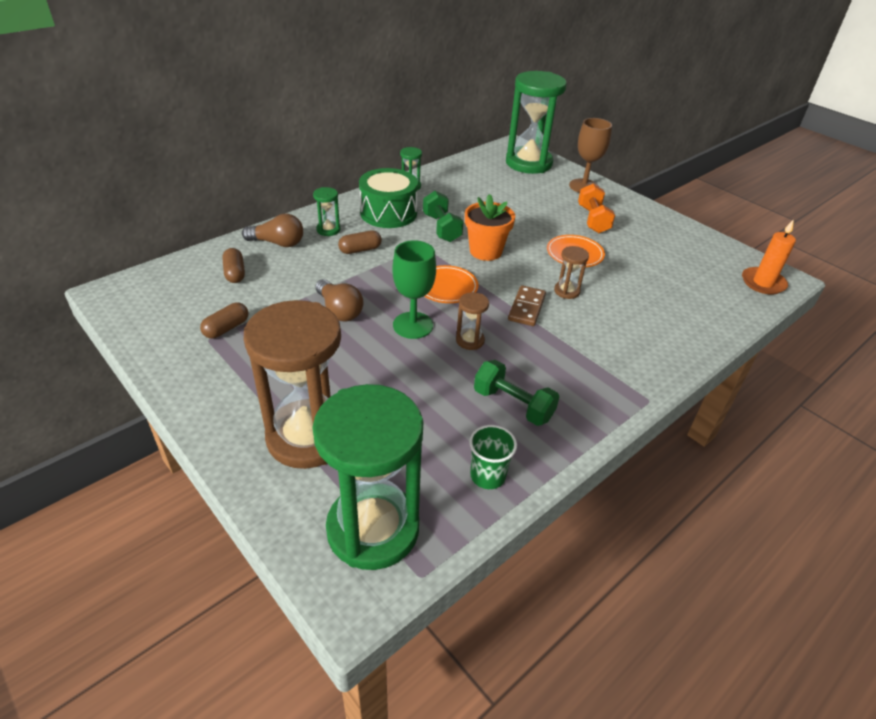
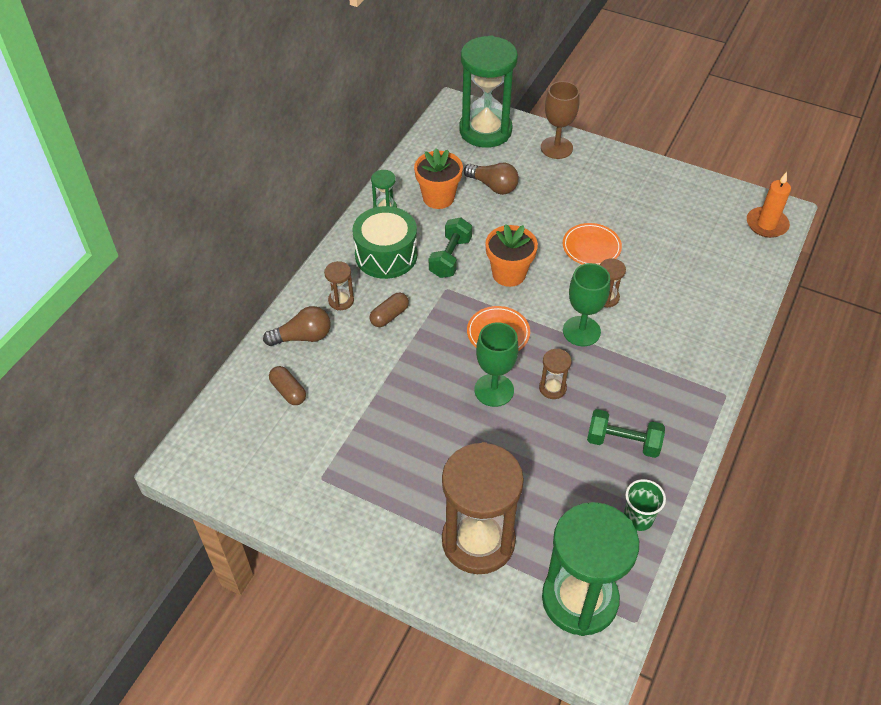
camera: 20 degrees left, 10 degrees up
brown capsule [200,303,249,339] -> none
green hourglass [313,187,340,236] -> brown hourglass [324,261,354,310]
brown light bulb [315,279,363,321] -> brown light bulb moved to [464,163,519,195]
green dumbbell [423,191,463,242] -> green dumbbell turned 60 degrees clockwise [429,218,472,278]
brown domino [508,285,546,326] -> green goblet [563,263,610,346]
orange dumbbell [578,183,615,233] -> none
none -> orange flower pot [414,148,463,209]

